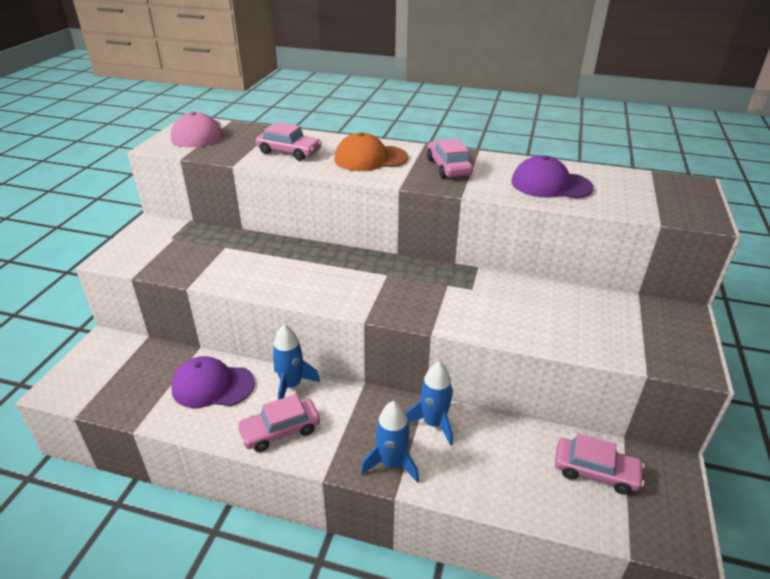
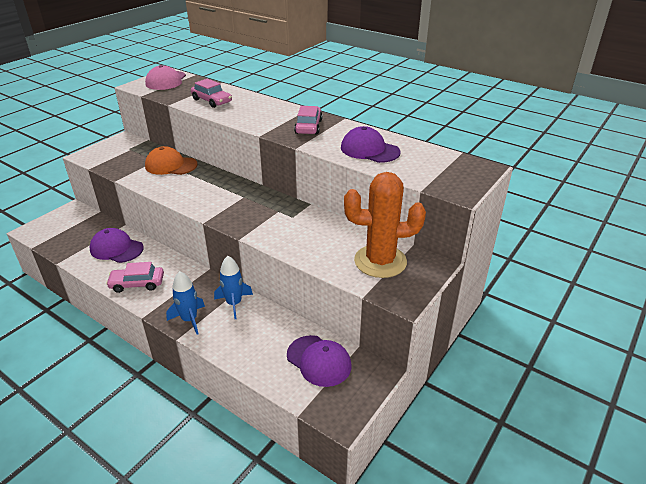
camera: 20 degrees right, 0 degrees up
blue rocket [272,325,320,400] -> none
orange cap [334,132,408,171] -> orange cap moved to [145,146,197,175]
pink car [555,434,645,495] -> purple cap [287,335,352,387]
none -> orange cactus [344,172,426,278]

